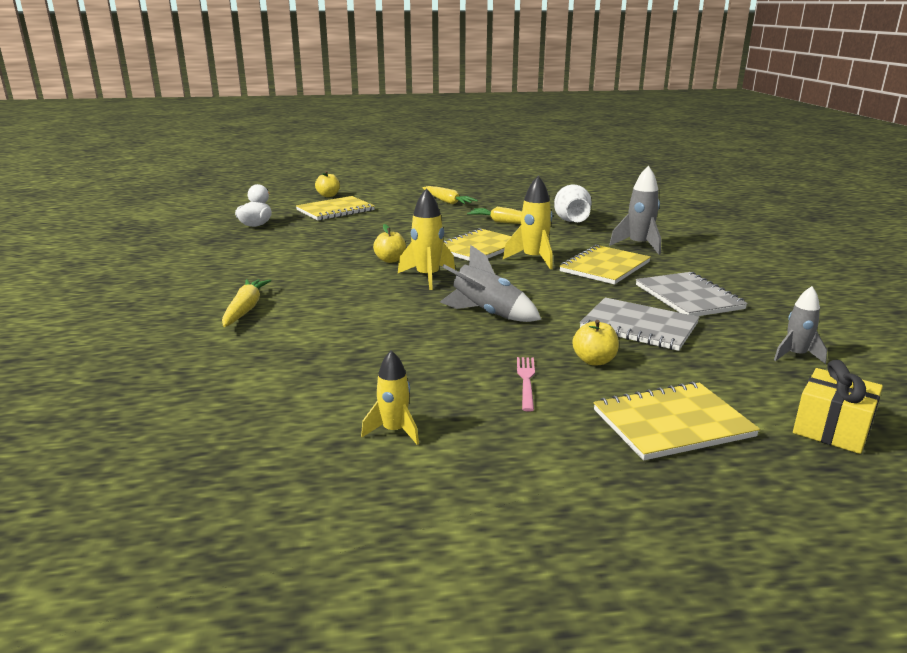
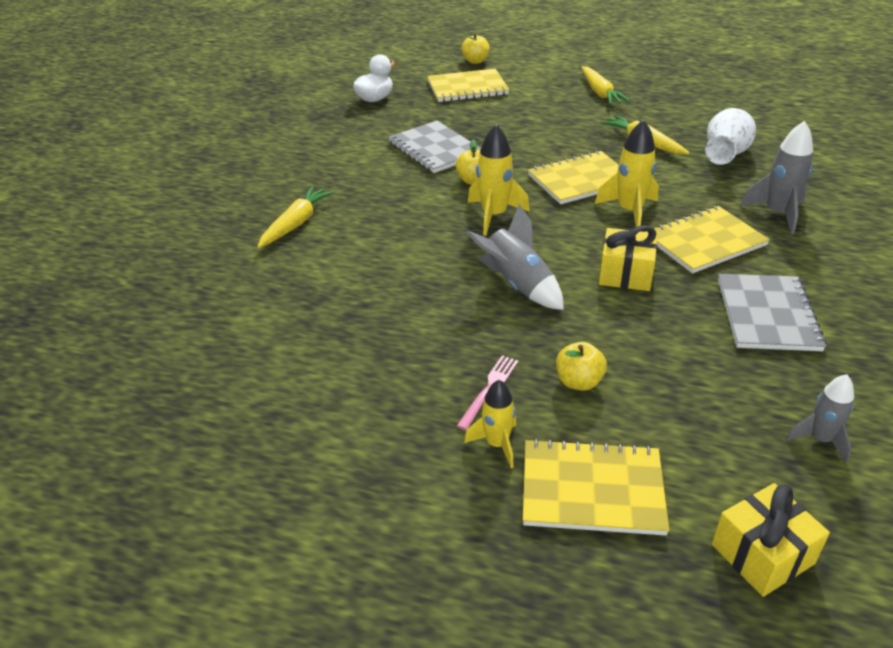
camera: 25 degrees right, 15 degrees up
yellow rocket [361,350,419,445] -> yellow rocket moved to [464,380,516,468]
grey notebook [580,297,699,351] -> grey notebook moved to [388,121,481,173]
none -> yellow gift [599,225,657,291]

